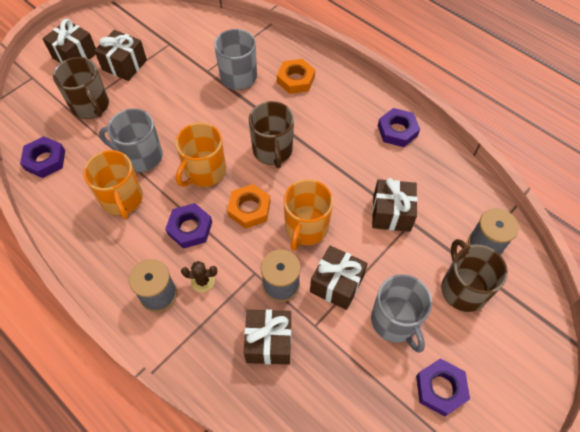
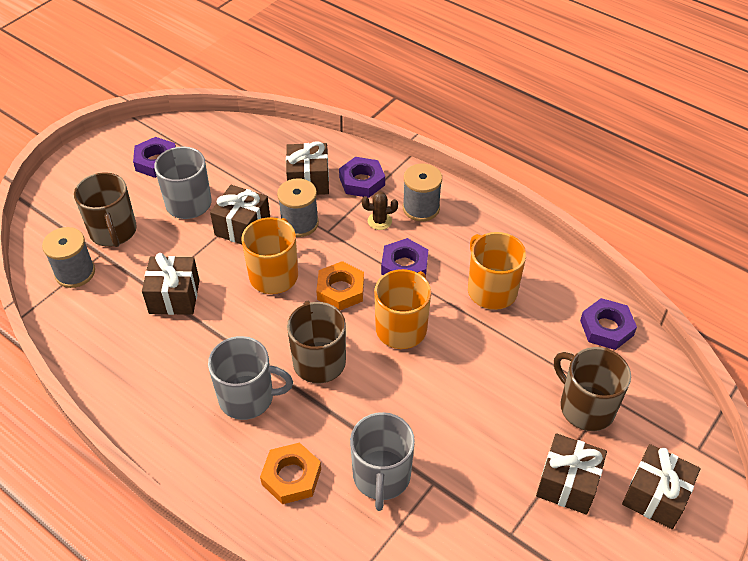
camera: 175 degrees right, 10 degrees down
grey mug [99,108,163,172] -> grey mug moved to [208,336,293,420]
purple nut [378,108,420,147] -> purple nut moved to [339,157,385,198]

